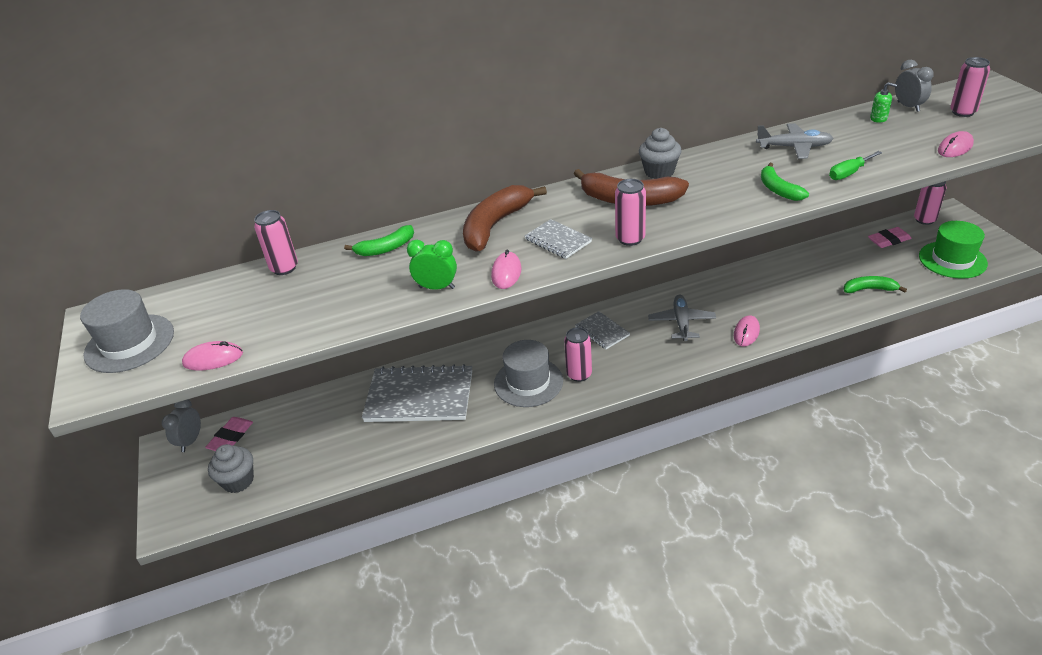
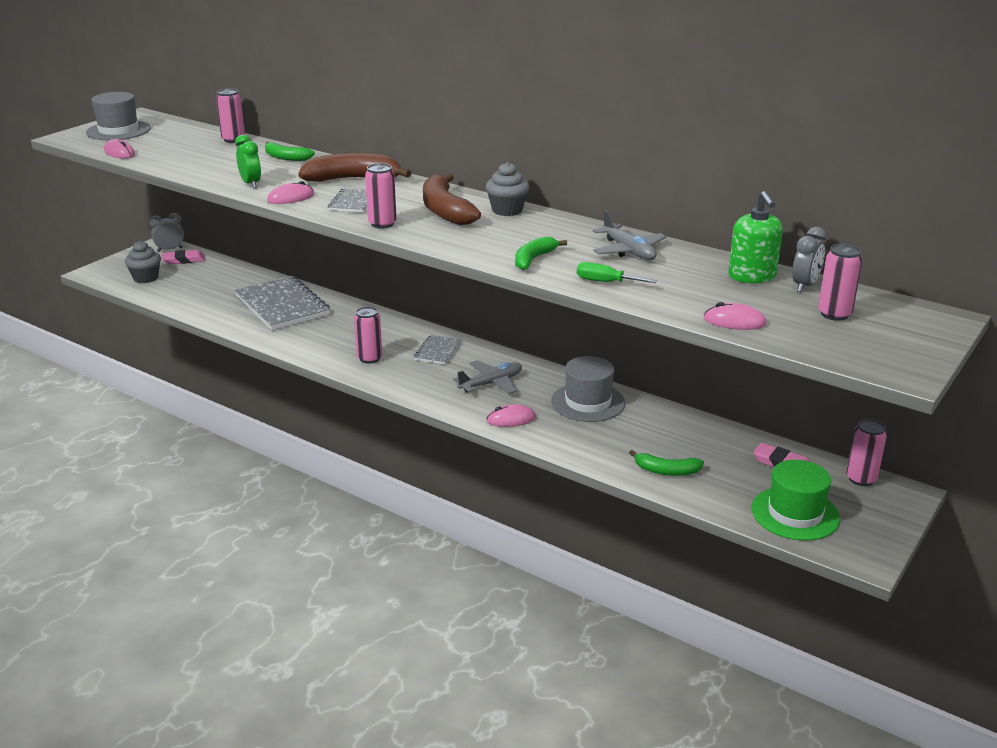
camera: 50 degrees right, 10 degrees down
grey hat [494,340,563,407] -> grey hat moved to [551,356,625,422]
green banana [844,276,907,293] -> green banana turned 135 degrees clockwise [629,450,704,476]
green soap dispenser [870,82,897,123] -> green soap dispenser [728,191,783,283], size x1.89

